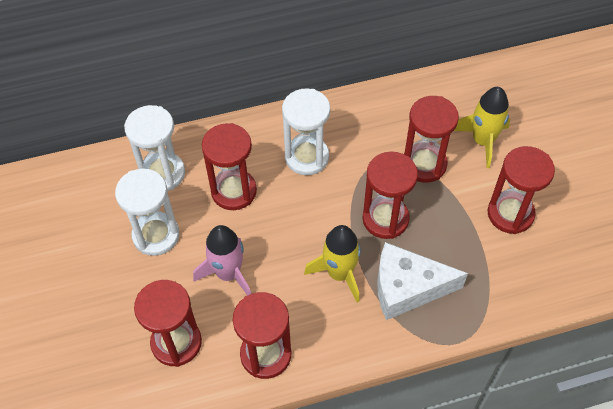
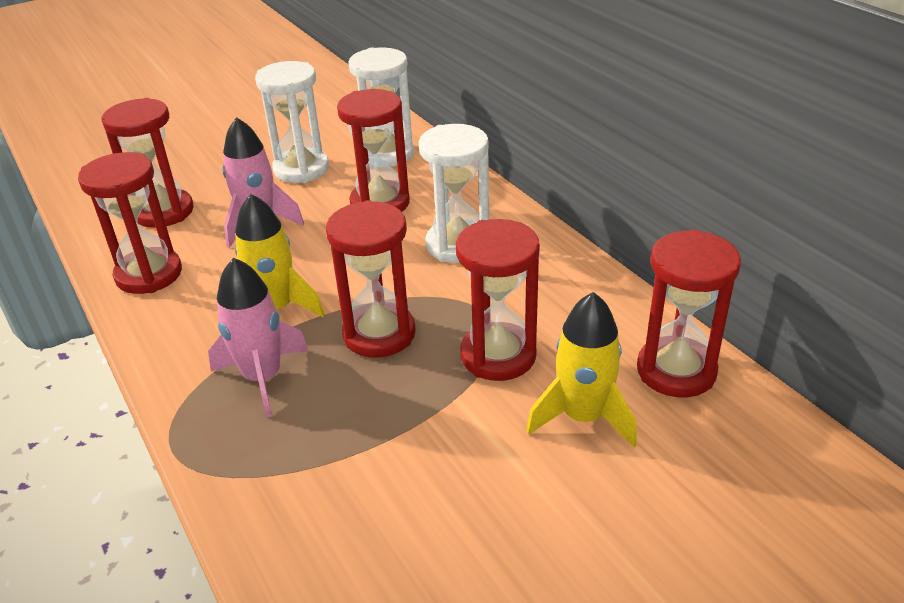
camera: 75 degrees right, 20 degrees down
white cheese [377,242,468,320] -> pink rocket [208,257,309,417]
red hourglass [488,146,555,234] -> red hourglass moved to [637,230,741,397]

